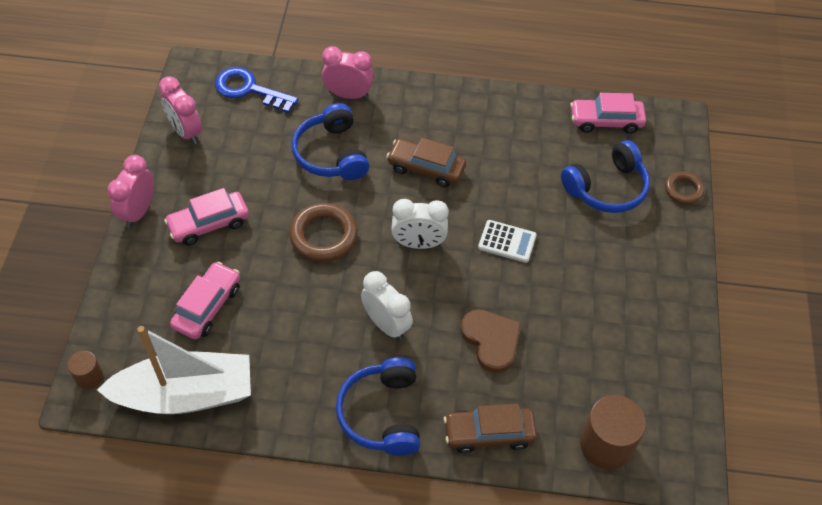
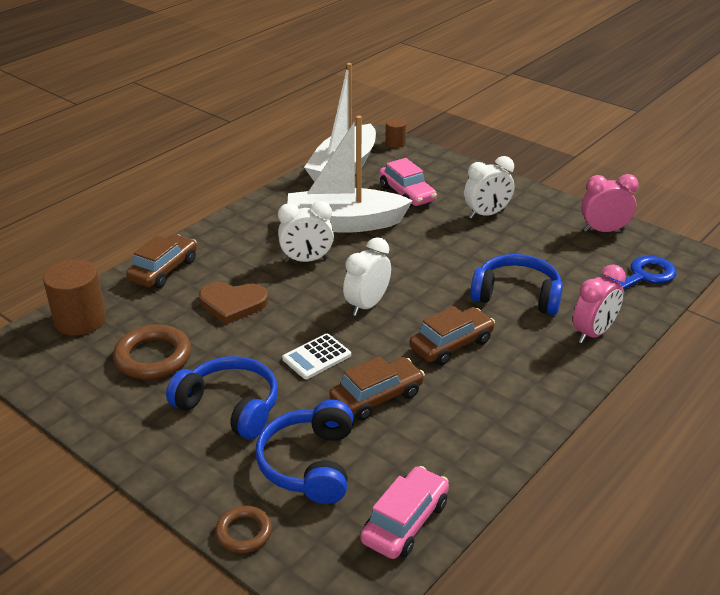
camera: 125 degrees right, 20 degrees down
pink clock [107,155,154,228] -> none
pink car [164,188,249,245] -> white clock [464,156,514,219]
brown ring [289,203,358,262] -> brown ring moved to [113,325,191,379]
blue headphones [336,357,420,456] -> blue headphones moved to [166,356,278,439]
none -> white boat [288,116,413,233]
none -> brown car [330,356,425,421]

